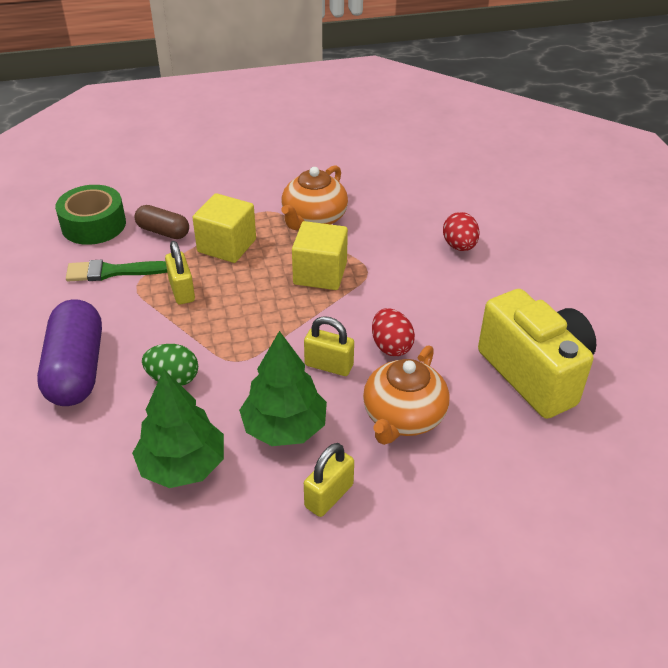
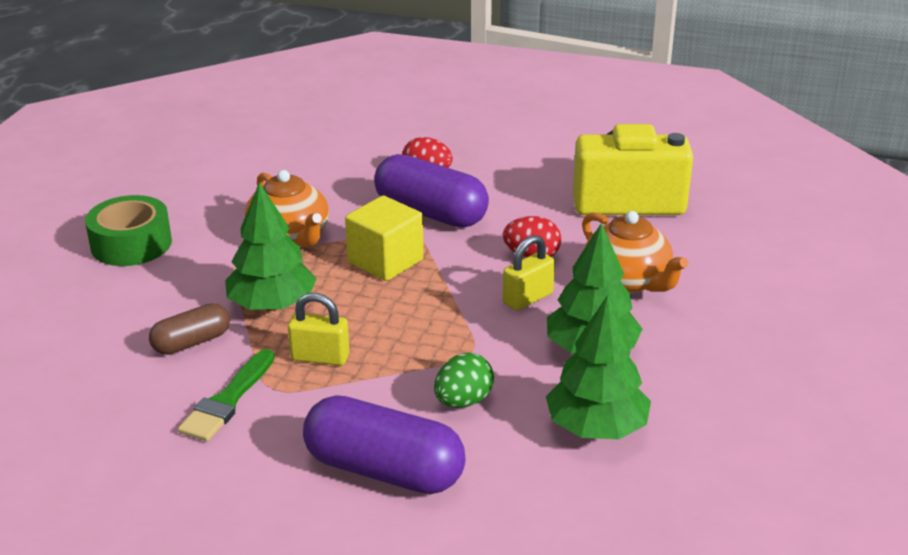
camera: 60 degrees left, 10 degrees down
green tape [55,185,126,245] -> green tape moved to [85,195,172,266]
yellow cube [193,193,256,263] -> green tree [225,182,317,311]
yellow padlock [304,443,354,517] -> none
none -> purple capsule [374,154,489,227]

